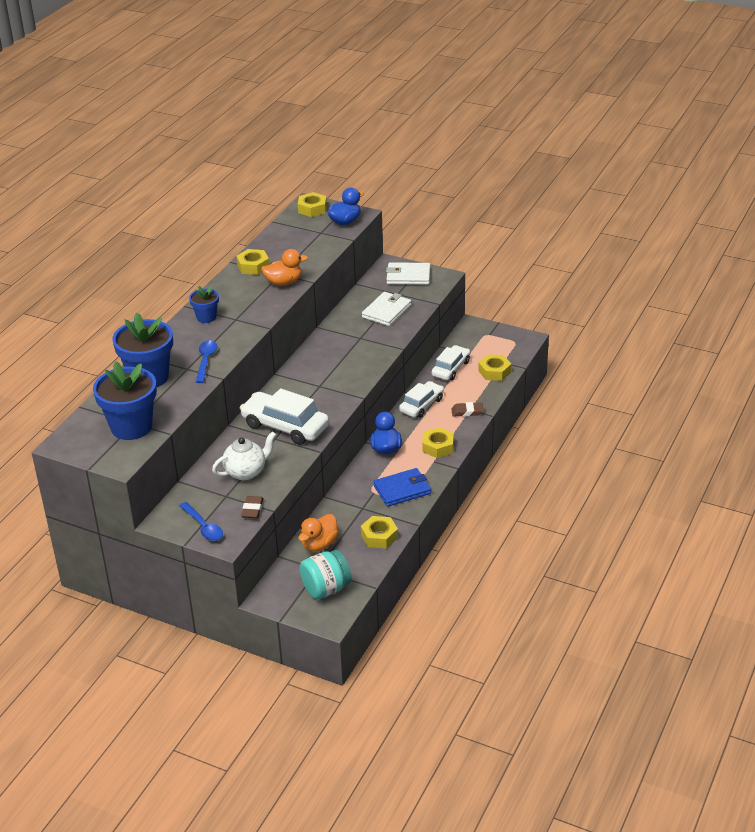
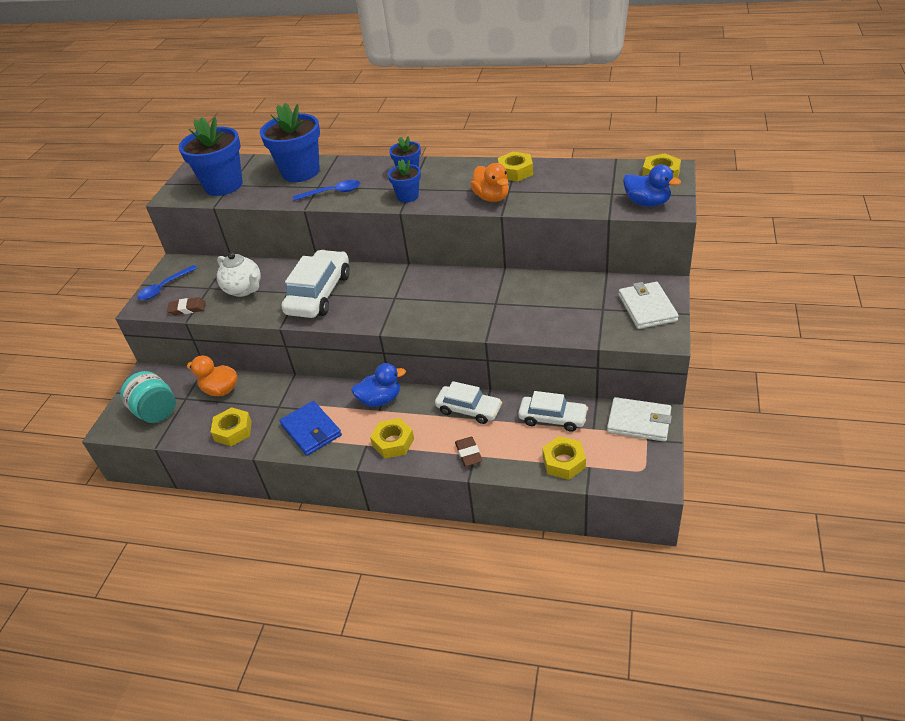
camera: 80 degrees right, 5 degrees up
white wallet [362,292,411,326] -> white wallet moved to [607,397,672,442]
none -> blue flower pot [388,159,421,203]

